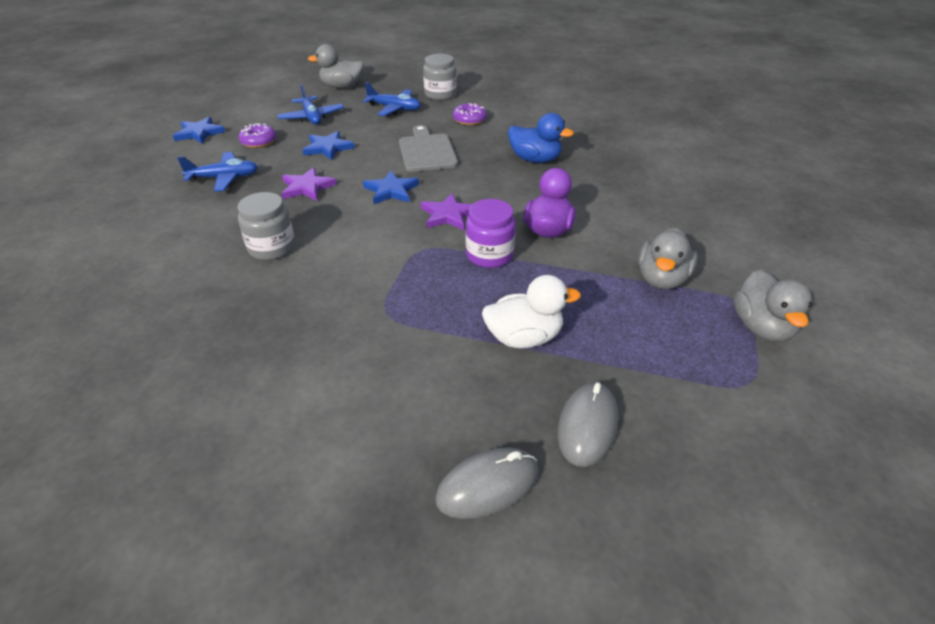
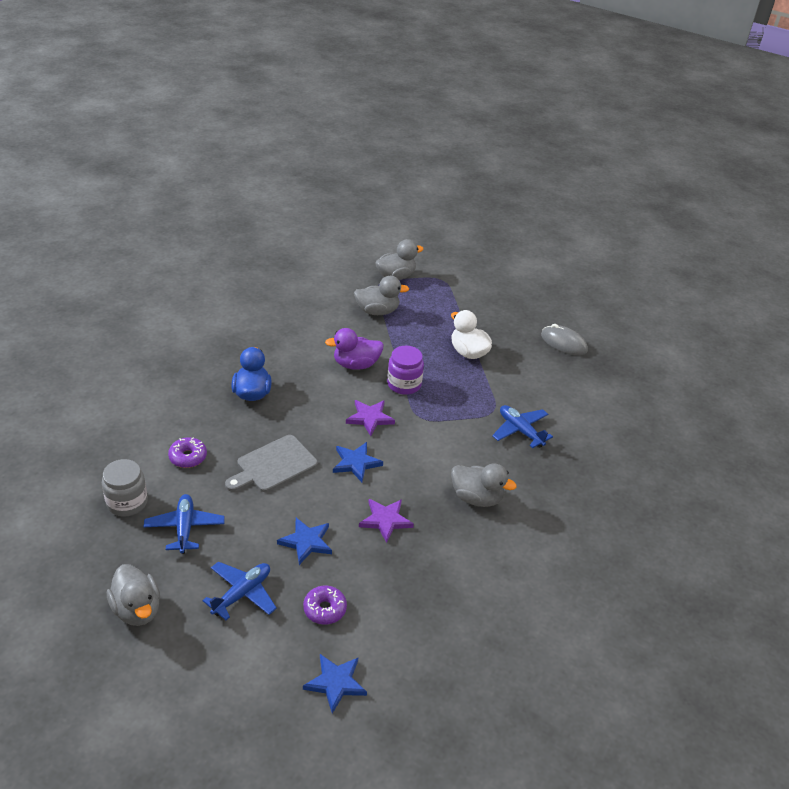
camera: 120 degrees left, 0 degrees up
blue plane [177,152,258,192] -> blue plane moved to [492,405,553,448]
grey jar [238,192,295,260] -> grey duck [451,464,517,507]
grey mouse [557,383,618,467] -> none

